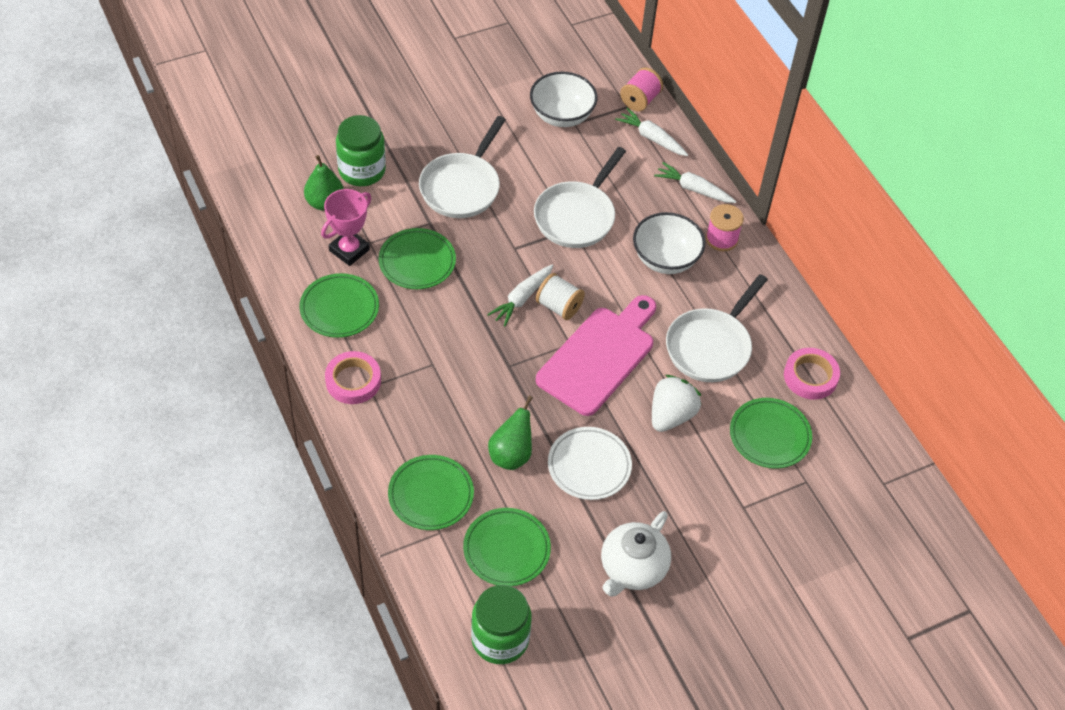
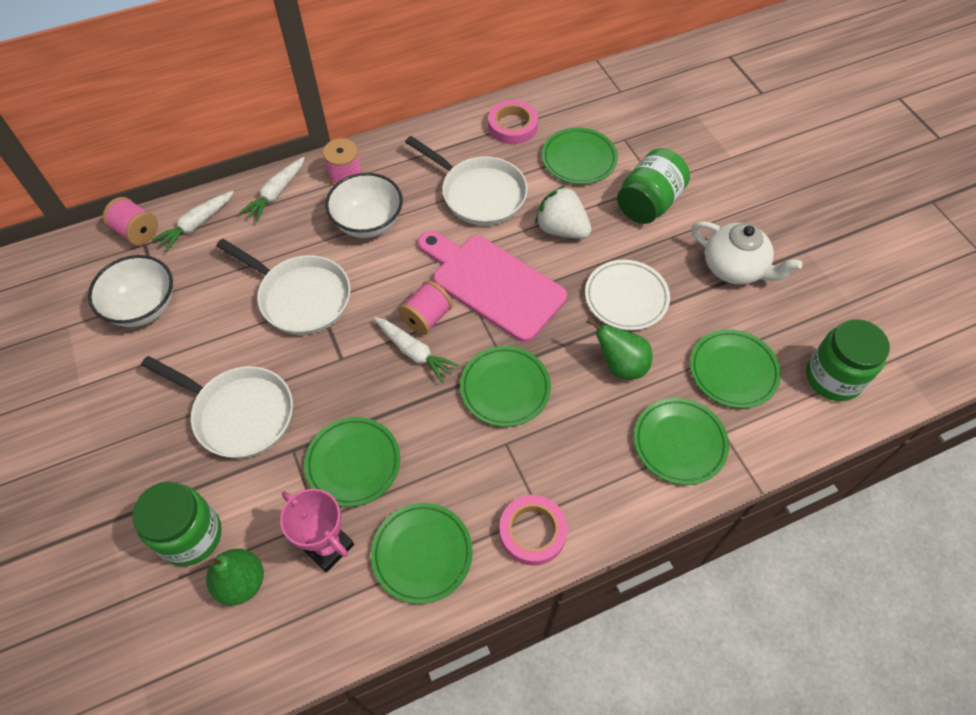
camera: 85 degrees left, 5 degrees up
white spool [536,273,585,320] -> pink spool [398,280,453,335]
none -> green plate [460,346,551,427]
none -> green jar [617,148,690,224]

